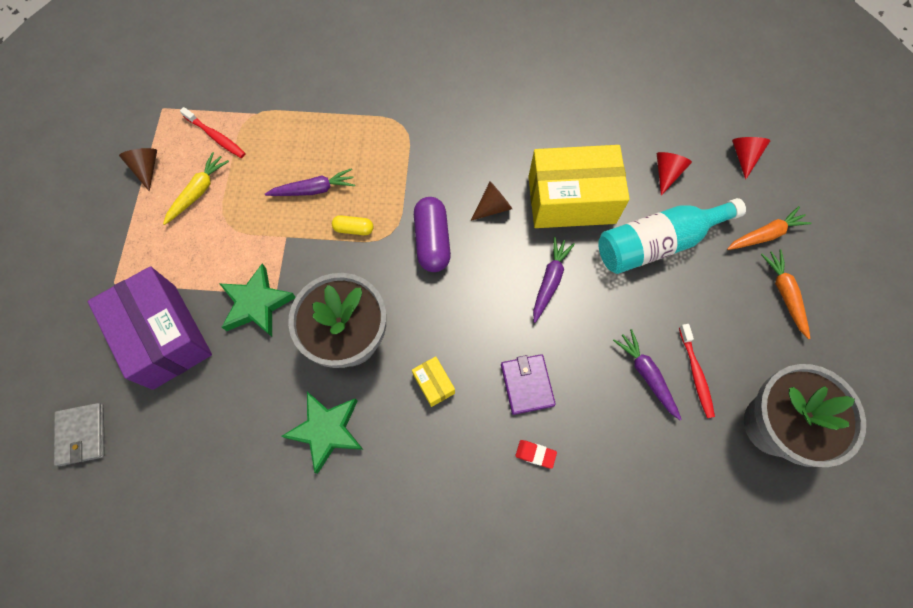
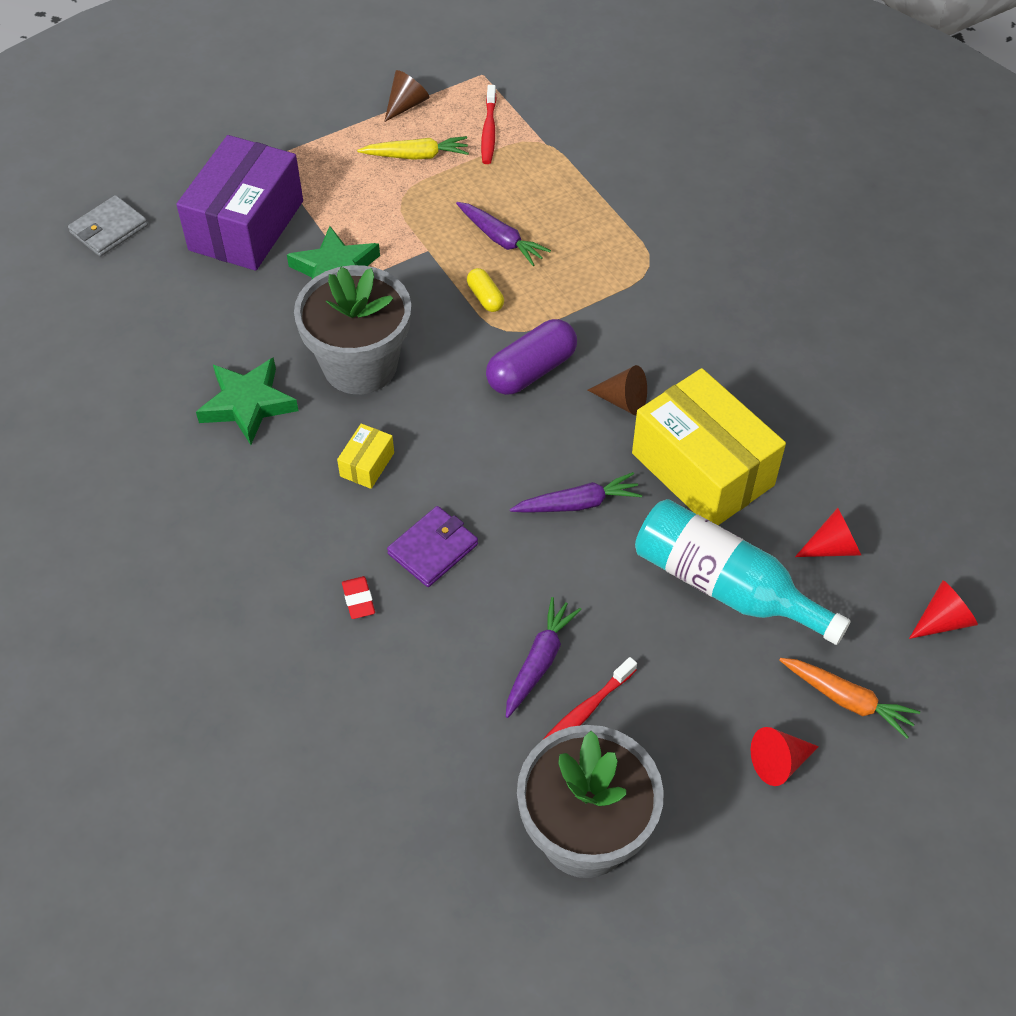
camera: 55 degrees right, 15 degrees down
orange carrot [761,249,810,339] -> red cone [751,727,819,786]

